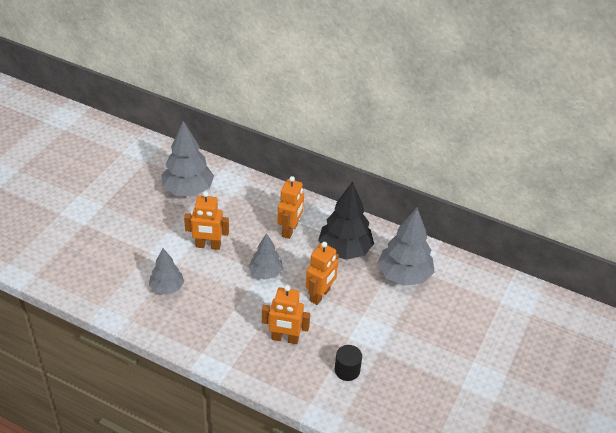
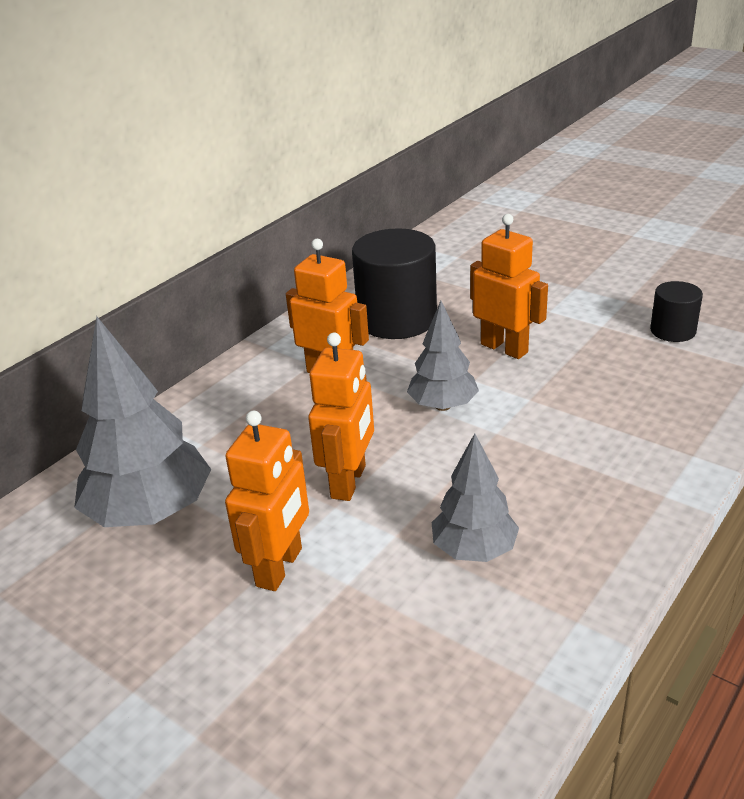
camera: 75 degrees left, 10 degrees down
orange robot [262,285,310,344] -> orange robot moved to [225,410,309,591]
black tree [318,181,374,260] -> black cylinder [352,228,437,339]
grey tree [378,208,435,286] -> none

